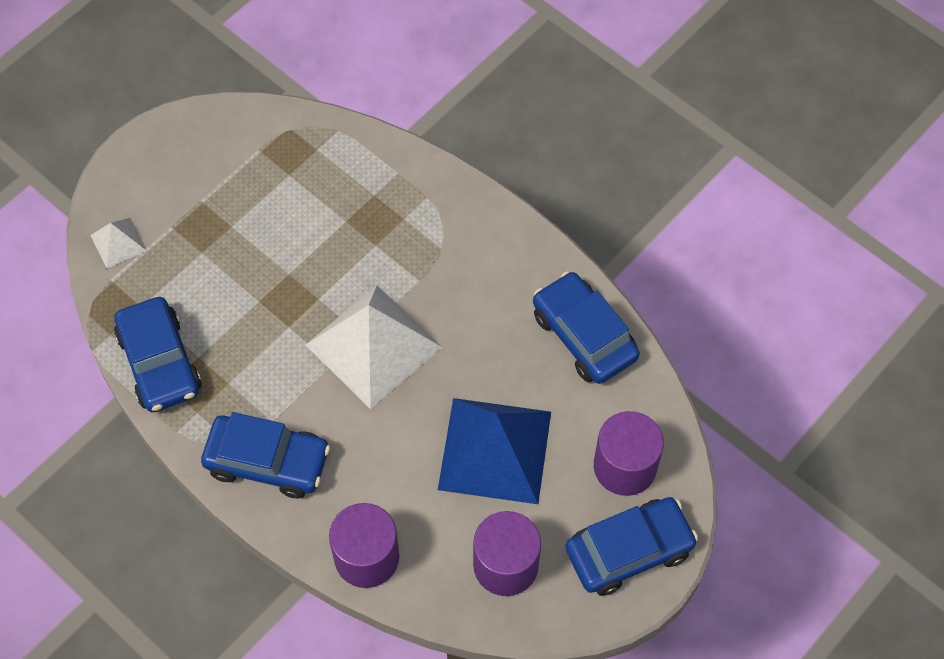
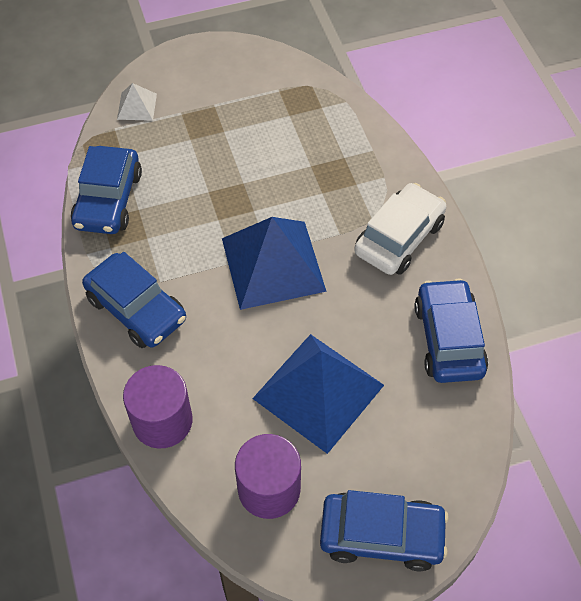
camera: 30 degrees right, 5 degrees down
white pyramid [306,286,442,409] -> blue pyramid [222,217,327,310]
purple cylinder [594,411,664,496] -> none
none -> white car [354,183,447,275]

